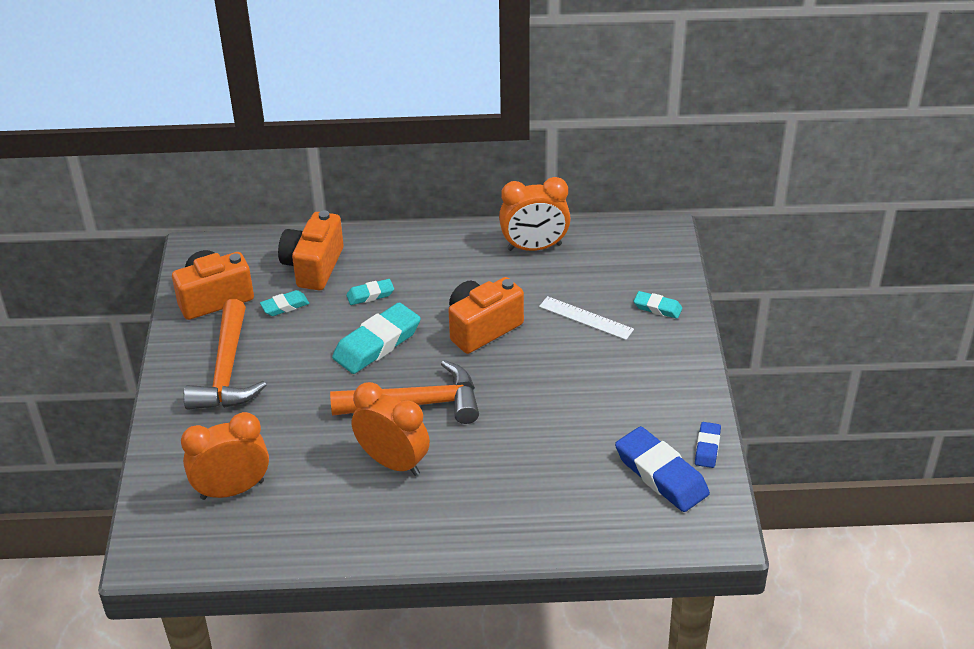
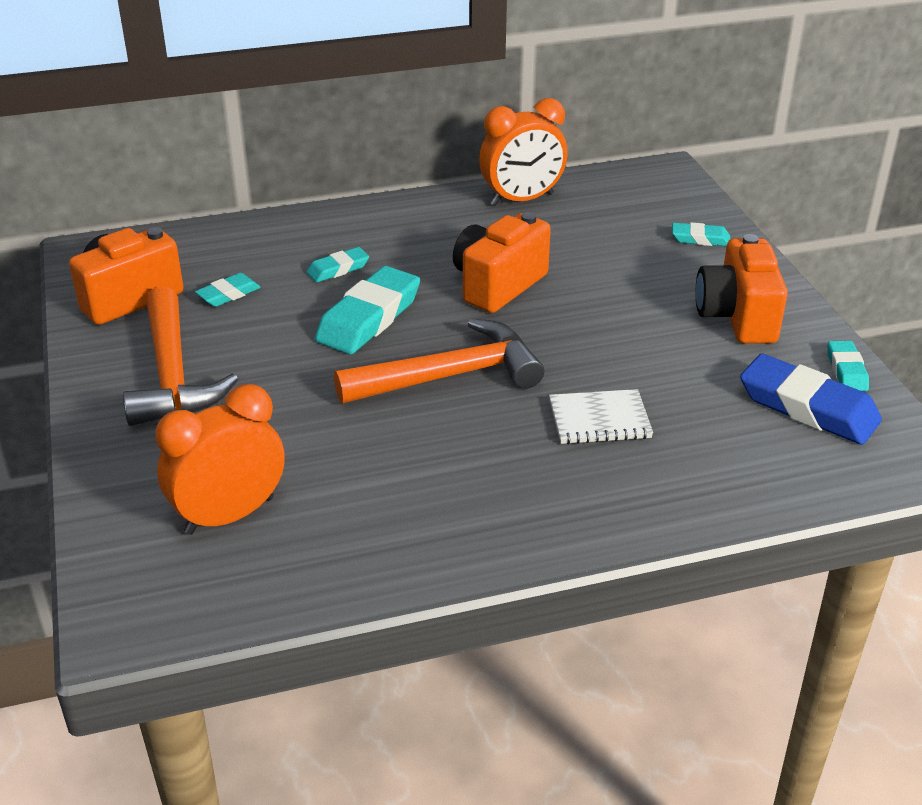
camera: 15 degrees left, 5 degrees down
orange camera [278,210,344,290] -> orange camera moved to [696,234,788,344]
orange clock [352,382,430,476] -> none
white ruler [539,296,634,340] -> none
blue eraser [695,422,721,468] -> turquoise eraser [828,341,869,391]
none -> white notebook [549,389,653,444]

